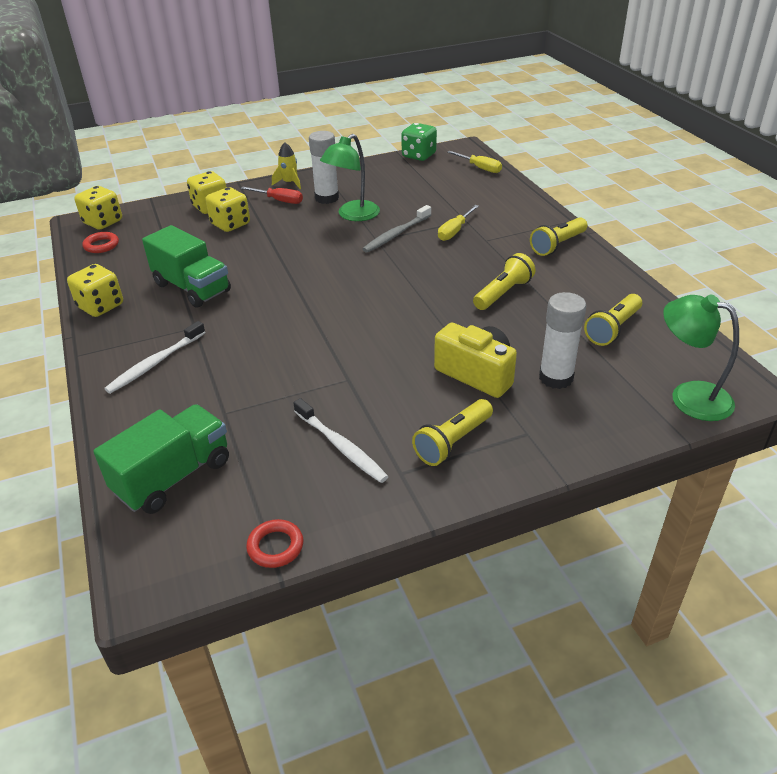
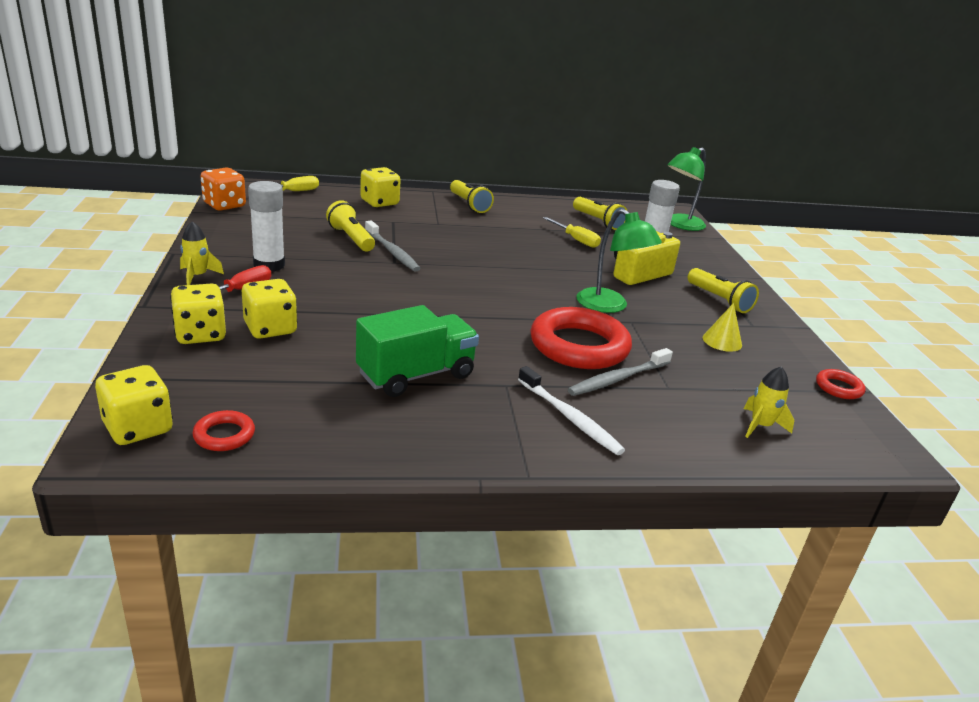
camera: 80 degrees left, 10 degrees down
yellow dice [67,264,123,317] -> yellow dice moved to [360,167,401,207]
green truck [93,404,229,514] -> yellow rocket [744,366,794,438]
white toothbrush [293,398,389,483] -> yellow cone [702,303,742,352]
green lamp [320,134,380,221] -> green lamp moved to [576,208,662,313]
green dice [401,123,437,161] -> orange dice [200,168,246,211]
yellow screwdriver [438,205,479,241] -> yellow screwdriver moved to [543,217,601,248]
yellow flashlight [473,253,535,310] -> yellow flashlight moved to [326,200,375,252]
none -> red ring [530,307,632,369]
none -> grey toothbrush [567,348,673,396]

